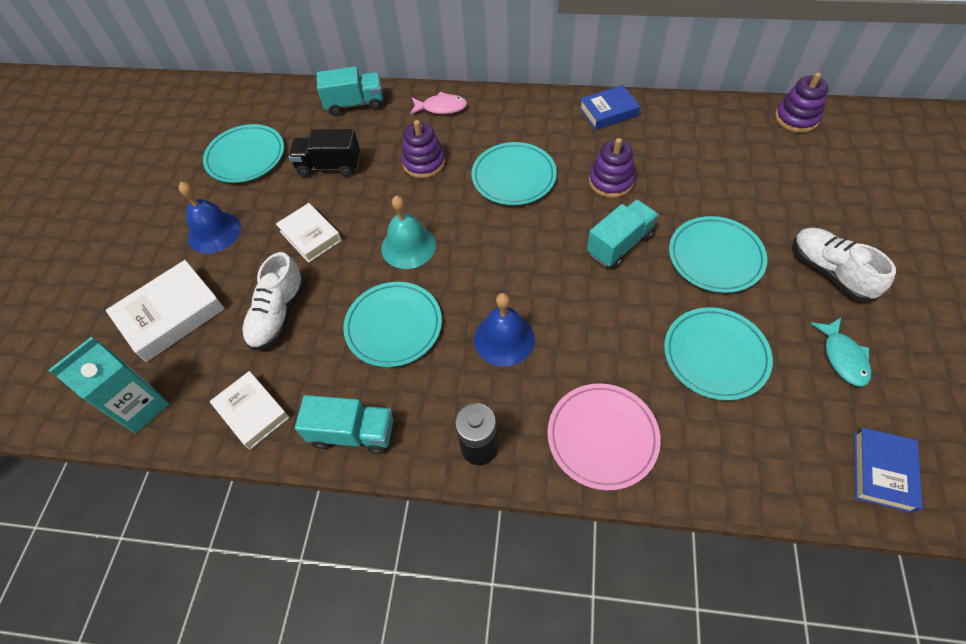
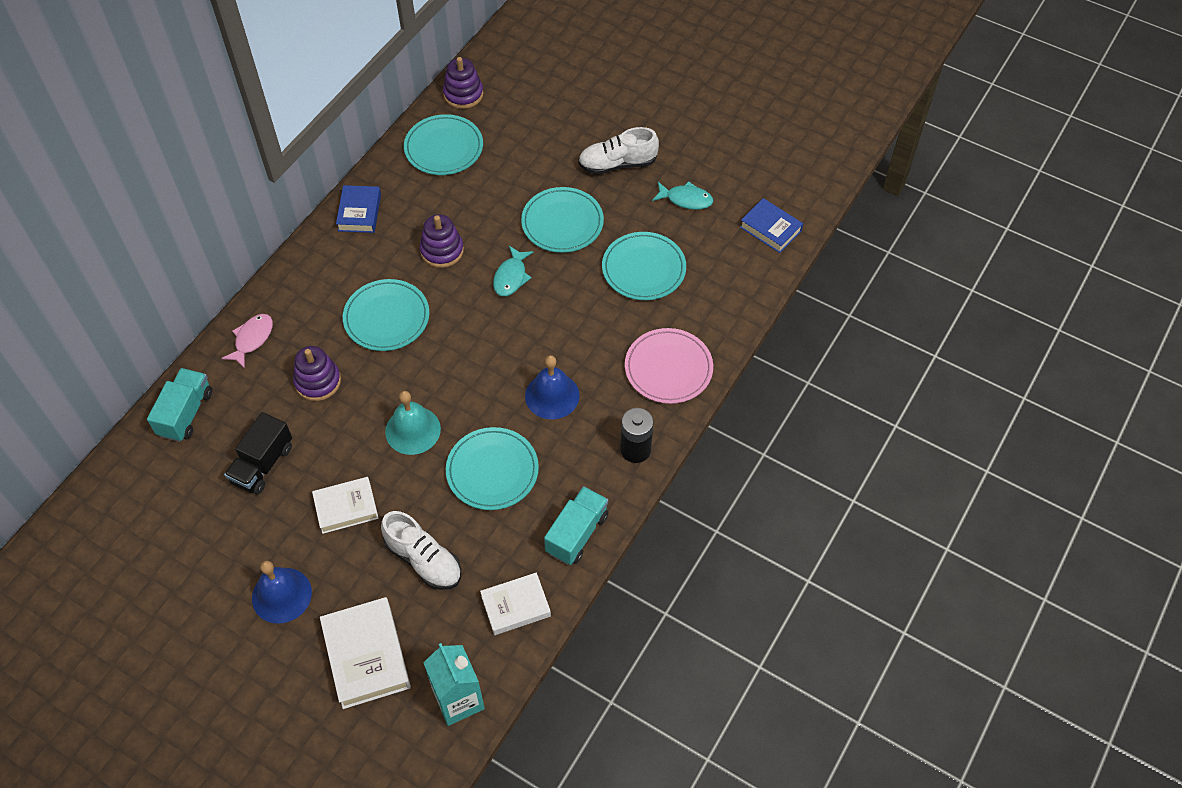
camera: 70 degrees left, 0 degrees up
turquoise plate [203,124,284,183] -> turquoise plate moved to [404,114,483,175]
turquoise truck [587,199,659,269] -> turquoise fish [493,246,534,296]

